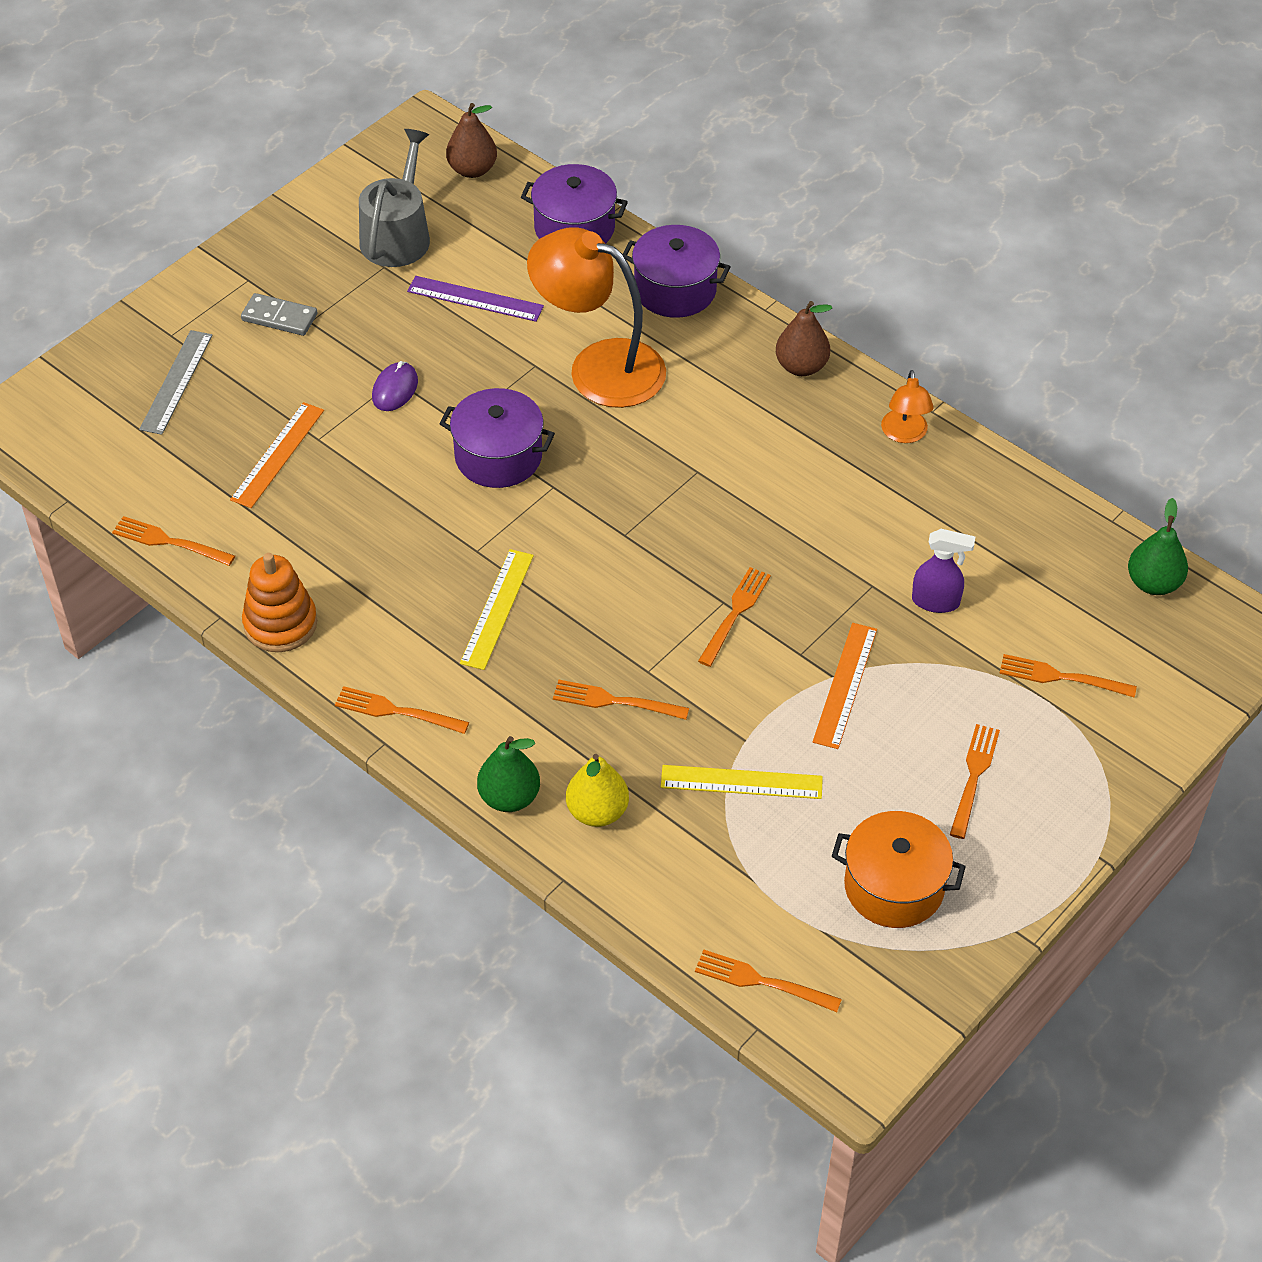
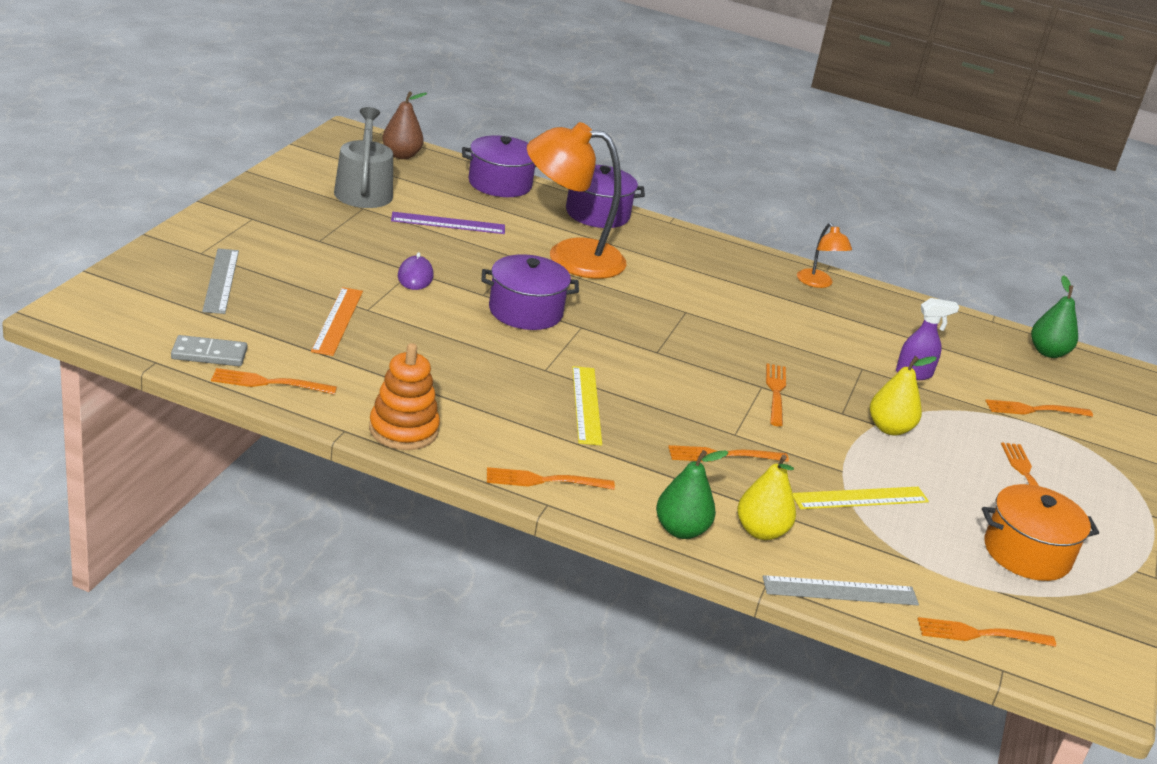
camera: 25 degrees left, 20 degrees down
grey domino [241,293,317,336] -> grey domino moved to [171,335,247,366]
brown pear [776,301,832,376] -> none
orange ruler [813,623,877,749] -> yellow pear [870,356,937,436]
none -> grey ruler [762,575,919,605]

